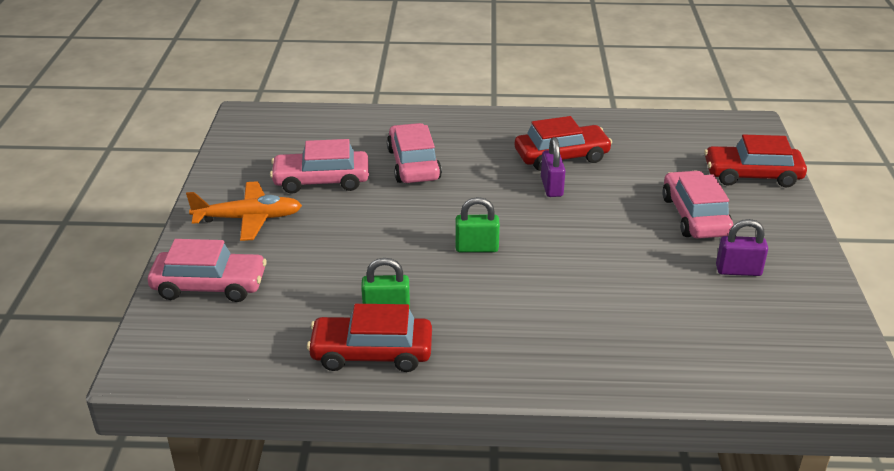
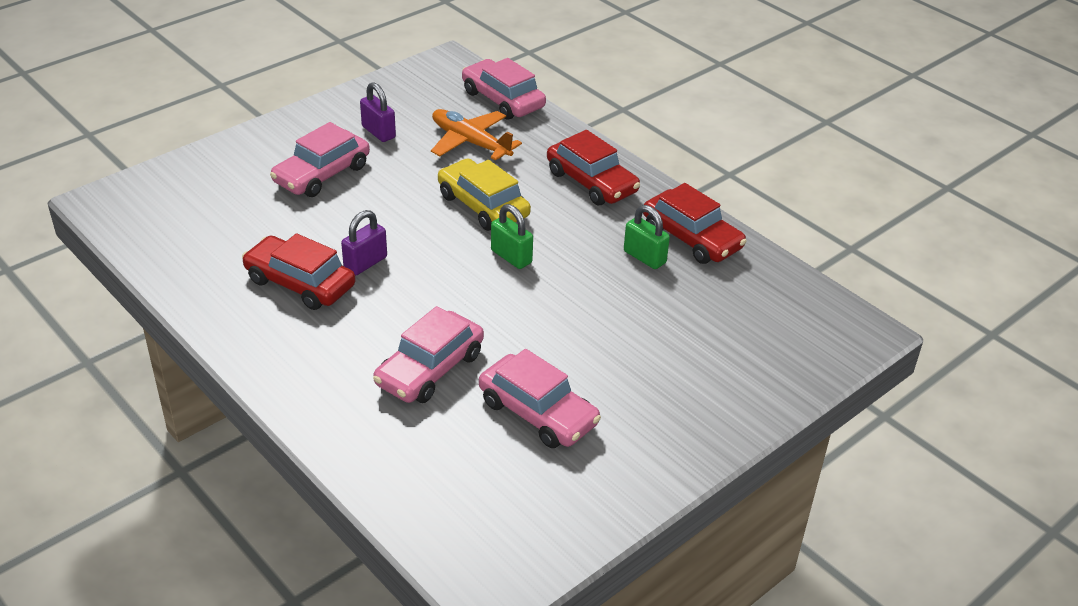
camera: 135 degrees left, 5 degrees up
pink car [148,239,267,302] -> pink car moved to [462,58,546,119]
orange plane [186,181,302,241] -> orange plane moved to [431,109,522,161]
red car [704,134,807,187] -> red car moved to [547,130,640,205]
none -> yellow car [438,159,531,231]

